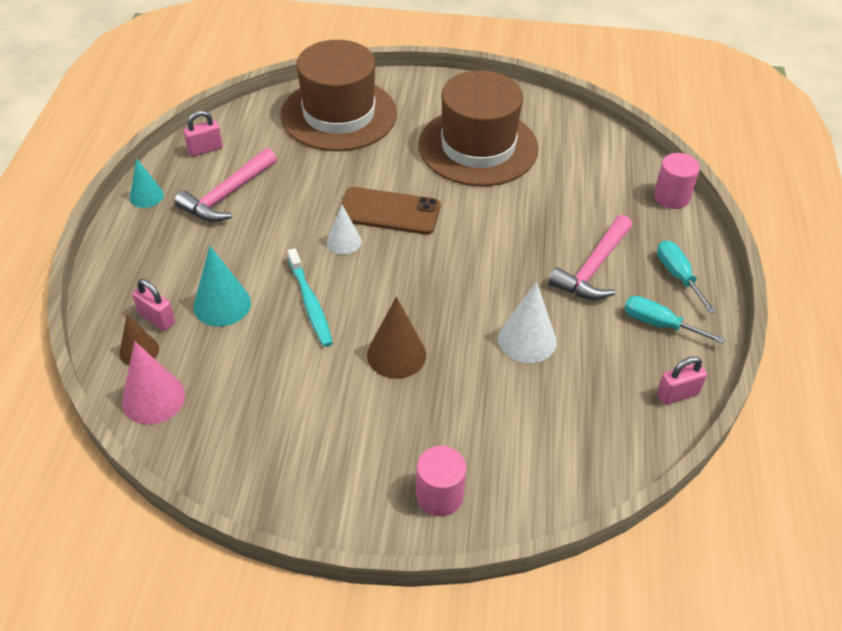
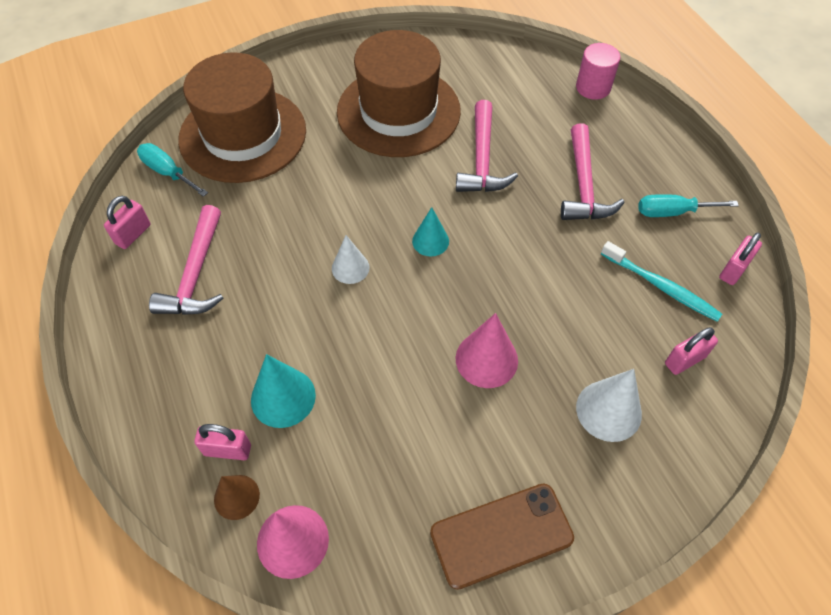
camera: 30 degrees left, 10 degrees up
turquoise cone [130,158,164,208] -> turquoise cone moved to [412,207,449,256]
turquoise toothbrush [287,248,333,347] -> turquoise toothbrush moved to [601,241,722,322]
brown phone [339,187,440,235] -> brown phone moved to [430,483,574,590]
brown cone [367,297,426,379] -> pink cone [456,313,518,388]
pink cylinder [416,446,466,516] -> none
white cone [498,282,557,363] -> white cone moved to [576,369,642,442]
turquoise screwdriver [657,240,716,314] -> turquoise screwdriver moved to [137,143,208,197]
none -> pink hammer [456,100,518,192]
none -> pink padlock [665,327,718,375]

